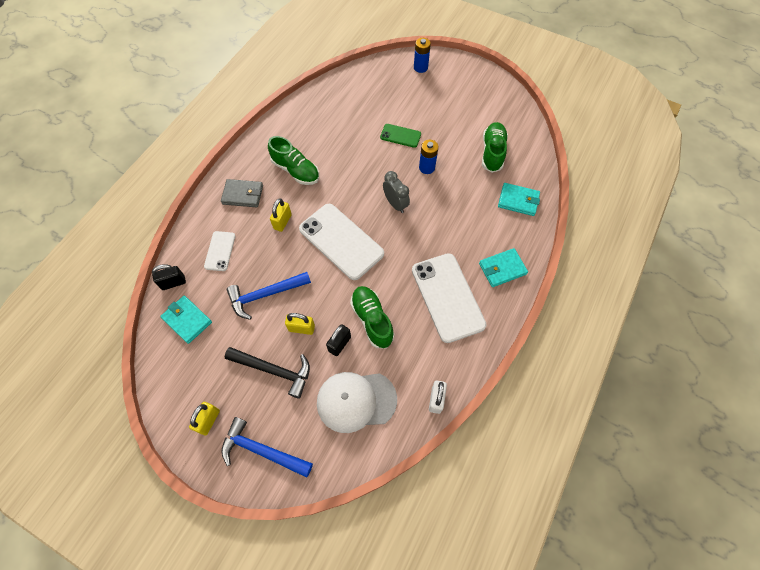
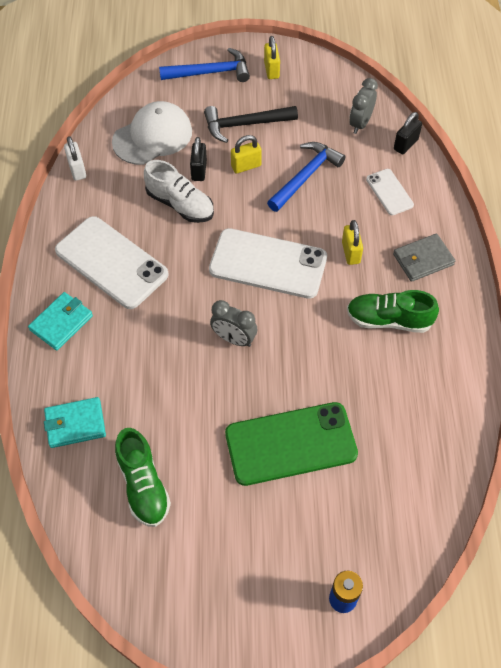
camera: 150 degrees right, 5 degrees down
turquoise wallet [160,296,212,344] -> grey clock [349,78,378,134]
green shoe [350,286,394,348] -> white shoe [144,160,214,223]
green phone [380,124,421,148] -> green phone [225,402,358,486], size x1.98
blue battery [419,140,438,174] -> none

